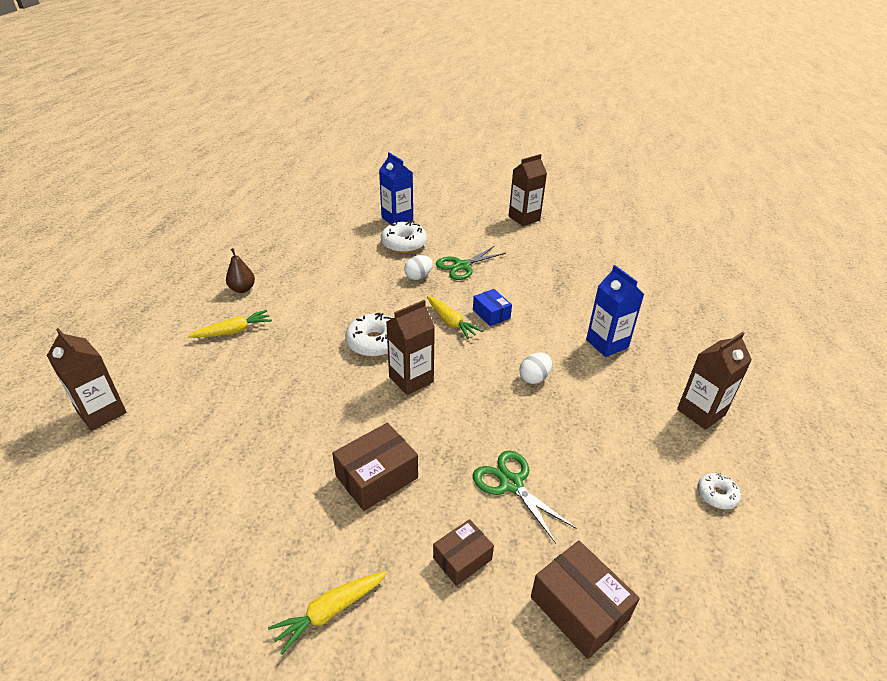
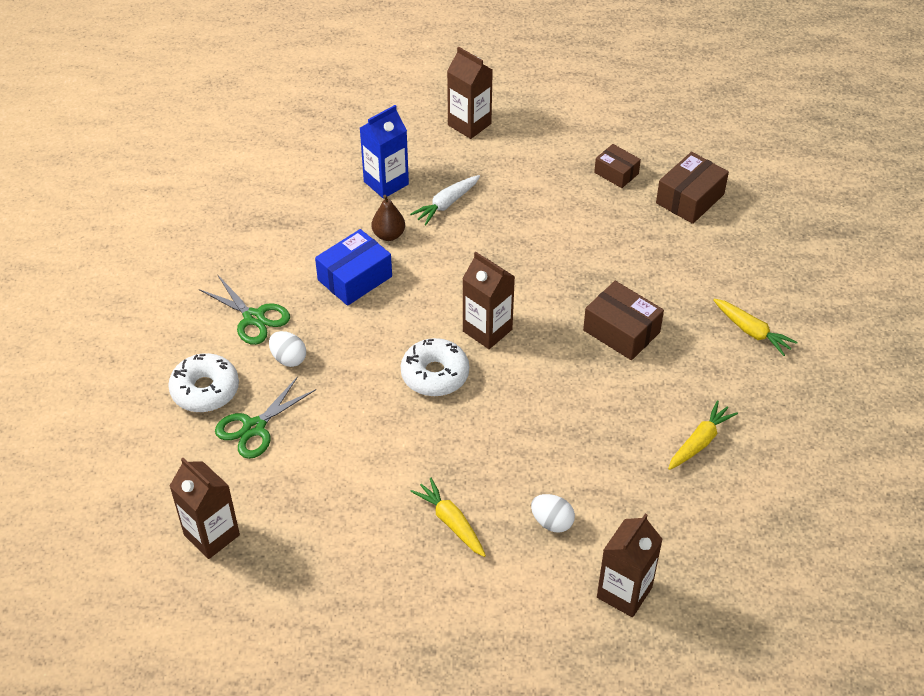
camera: 100 degrees left, 10 degrees up
brown pear [226,248,255,293] -> brown pear moved to [372,195,405,241]
blue carton [379,152,413,224] -> none
yellow carrot [427,296,483,339] -> yellow carrot moved to [668,400,738,470]
brown box [433,519,494,586] -> brown box moved to [594,144,641,188]
blue box [473,289,512,326] -> blue box [315,229,392,306], size x1.56
green scissors [473,450,577,543] -> green scissors moved to [215,376,316,459]
brown carton [509,154,547,226] -> brown carton moved to [170,458,240,559]
white egg [519,353,552,384] -> white egg moved to [531,494,575,533]
white donut [697,473,741,509] -> none
none -> white carrot [410,175,480,225]

